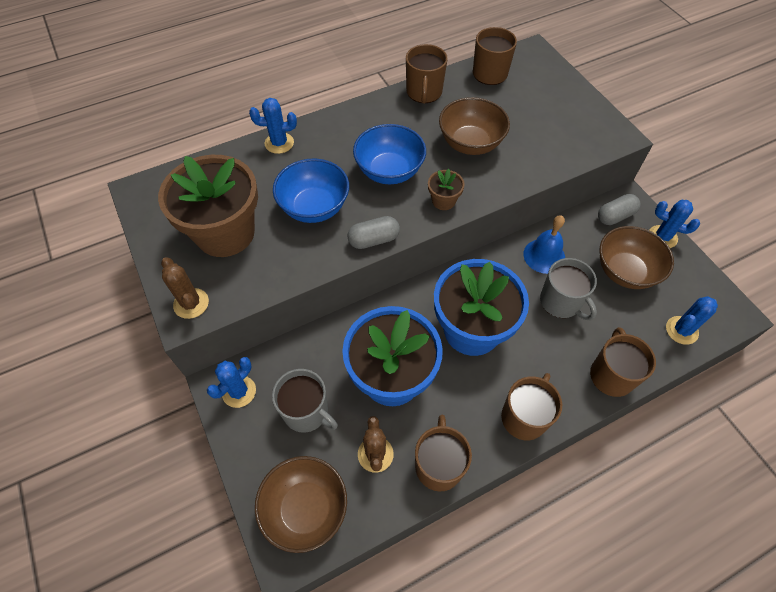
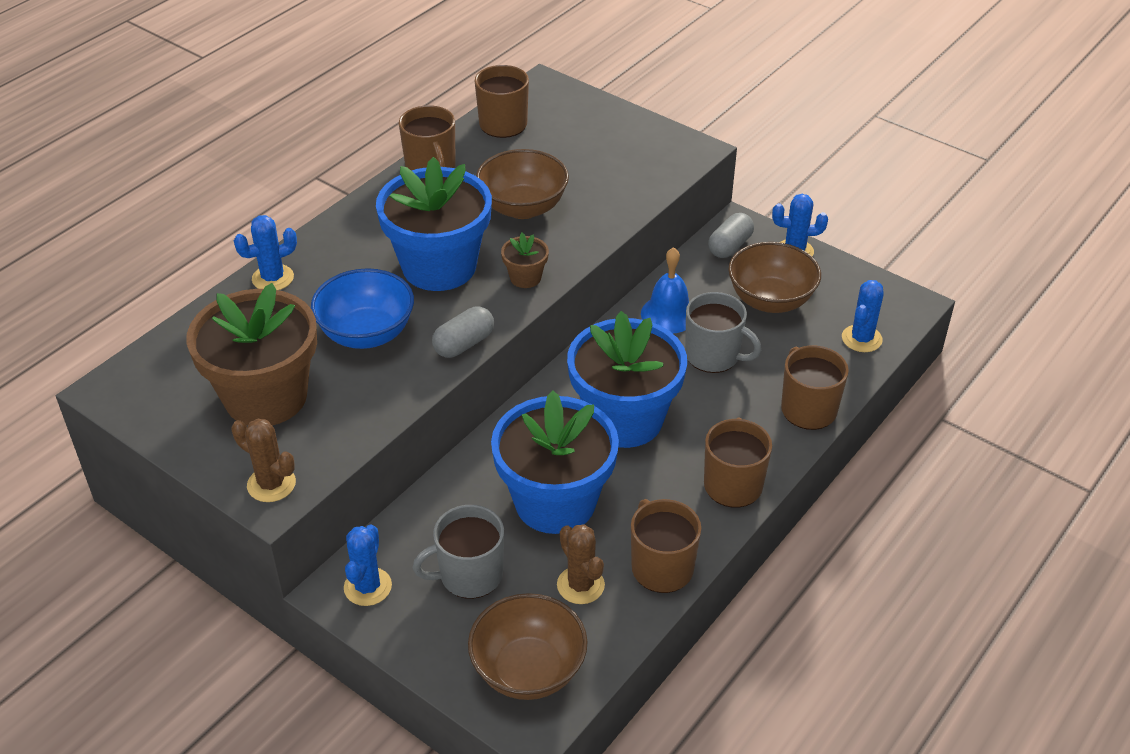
camera: 25 degrees left, 15 degrees down
grey mug [272,369,338,433] -> grey mug turned 150 degrees clockwise [413,505,504,599]
blue bowl [353,124,426,184] -> blue flower pot [376,157,492,291]

